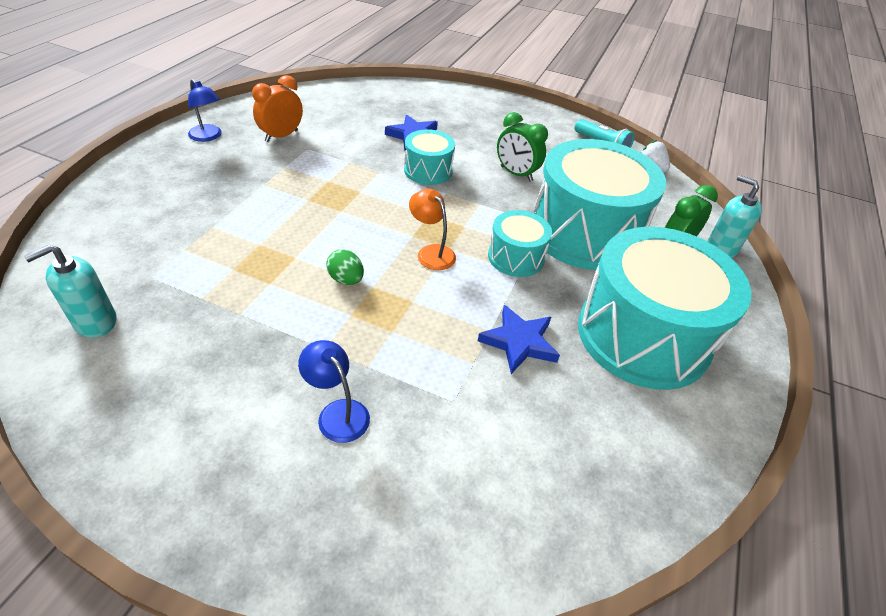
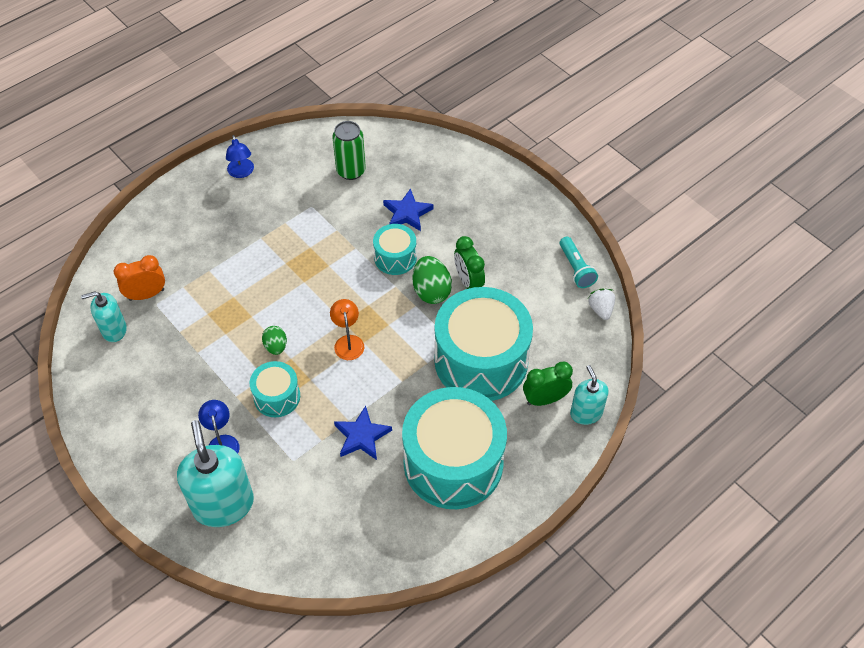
camera: 30 degrees right, 10 degrees up
orange clock [252,75,303,142] -> orange clock moved to [114,255,165,301]
turquoise drum [488,210,552,277] -> turquoise drum moved to [250,361,300,417]
none -> turquoise soap dispenser [177,420,254,527]
none -> green can [332,121,366,180]
none -> green egg [413,256,452,304]

